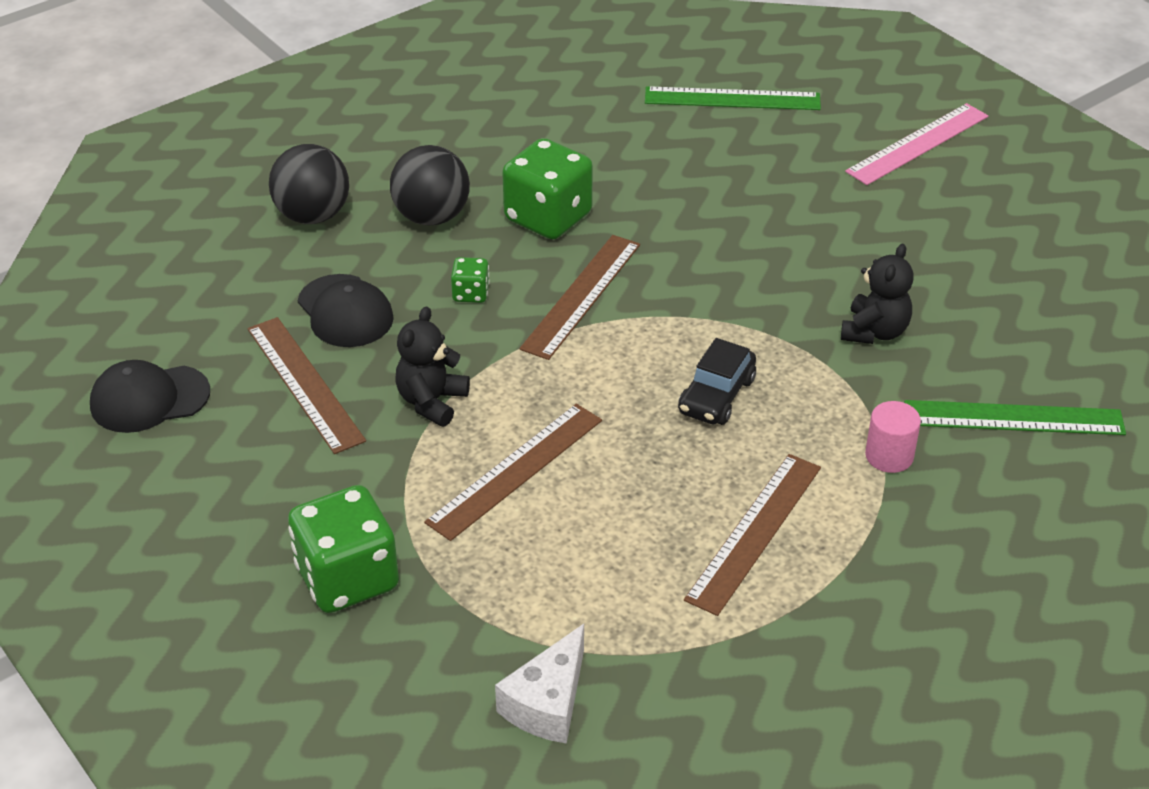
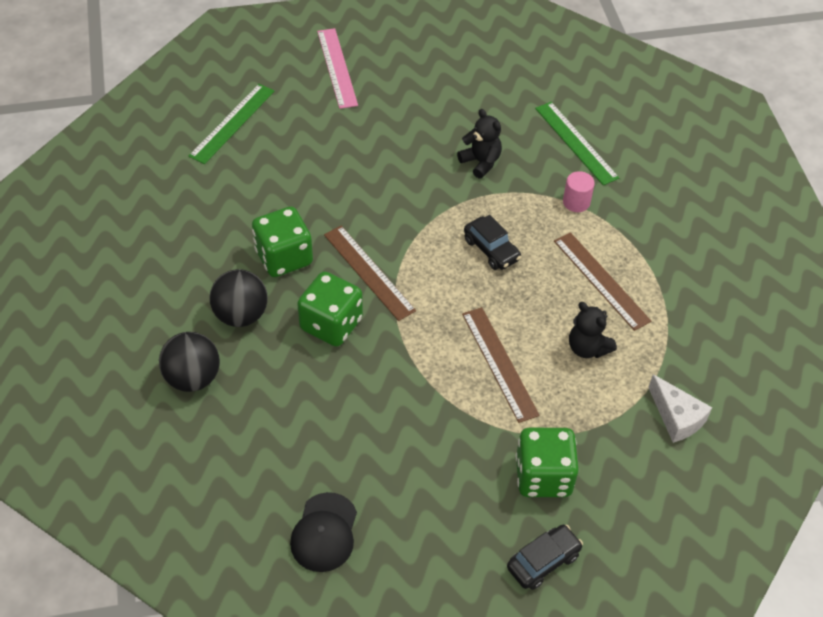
camera: 65 degrees left, 10 degrees up
brown ruler [248,317,366,454] -> none
black cap [298,274,394,347] -> none
black teddy bear [395,306,470,427] -> black teddy bear moved to [569,302,617,358]
green dice [451,257,490,303] -> green dice [297,272,363,347], size x2.11
green ruler [904,400,1126,435] -> green ruler turned 60 degrees counterclockwise [535,102,619,185]
none -> black car [507,525,583,590]

